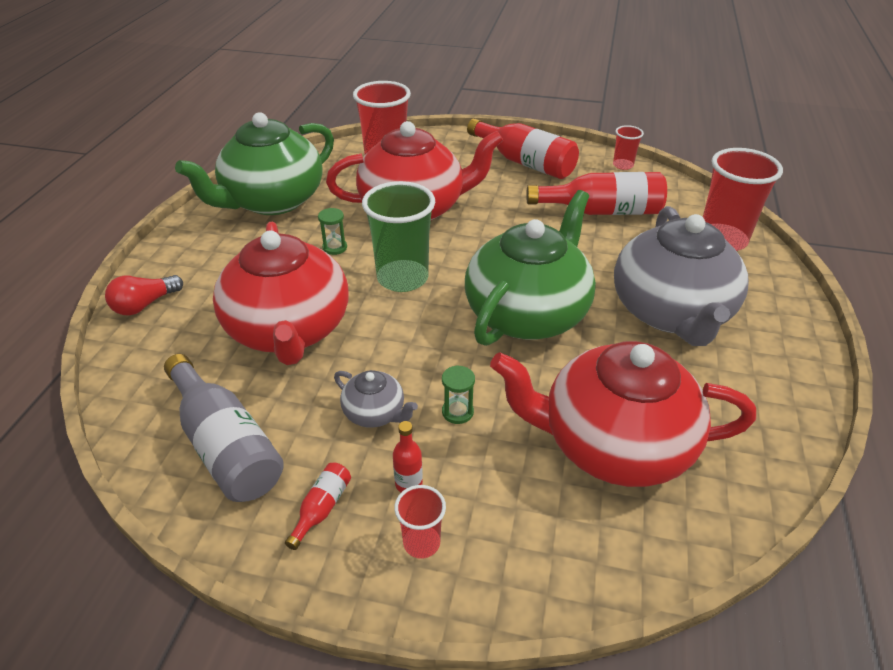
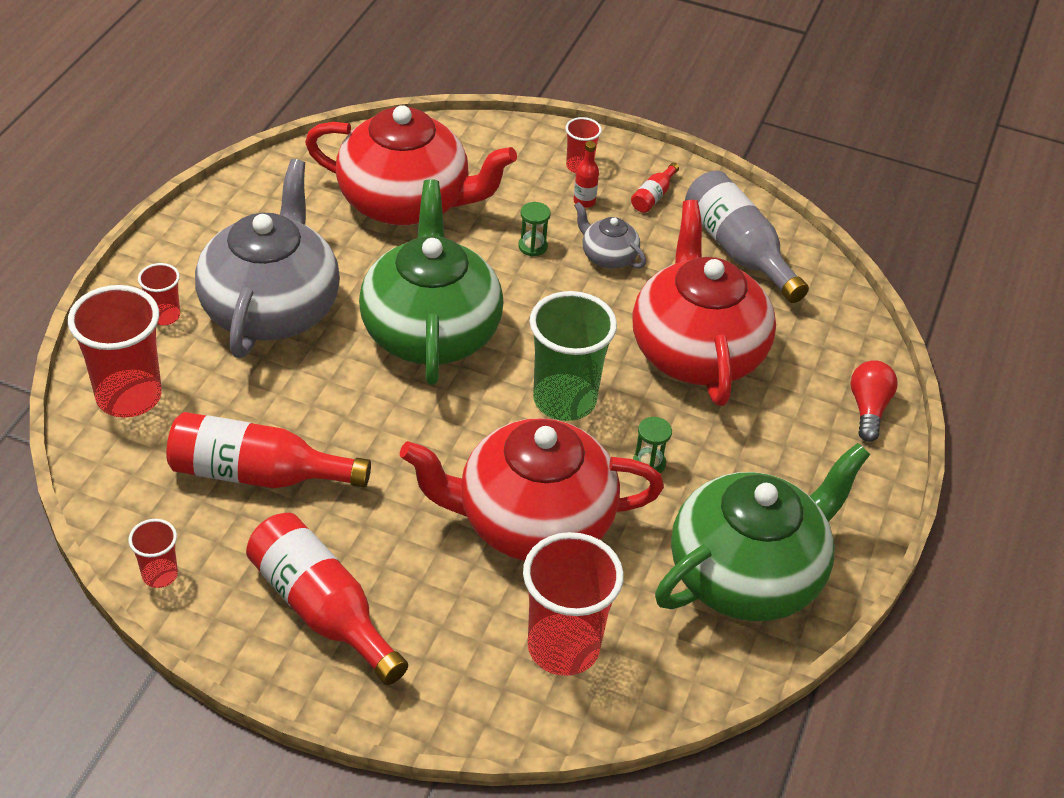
camera: 175 degrees left, 5 degrees up
red light bulb [105,275,183,315] -> red light bulb turned 45 degrees counterclockwise [851,360,898,442]
green teapot [465,190,596,346] -> green teapot turned 135 degrees clockwise [359,179,503,385]
none -> red cup [138,263,180,325]

